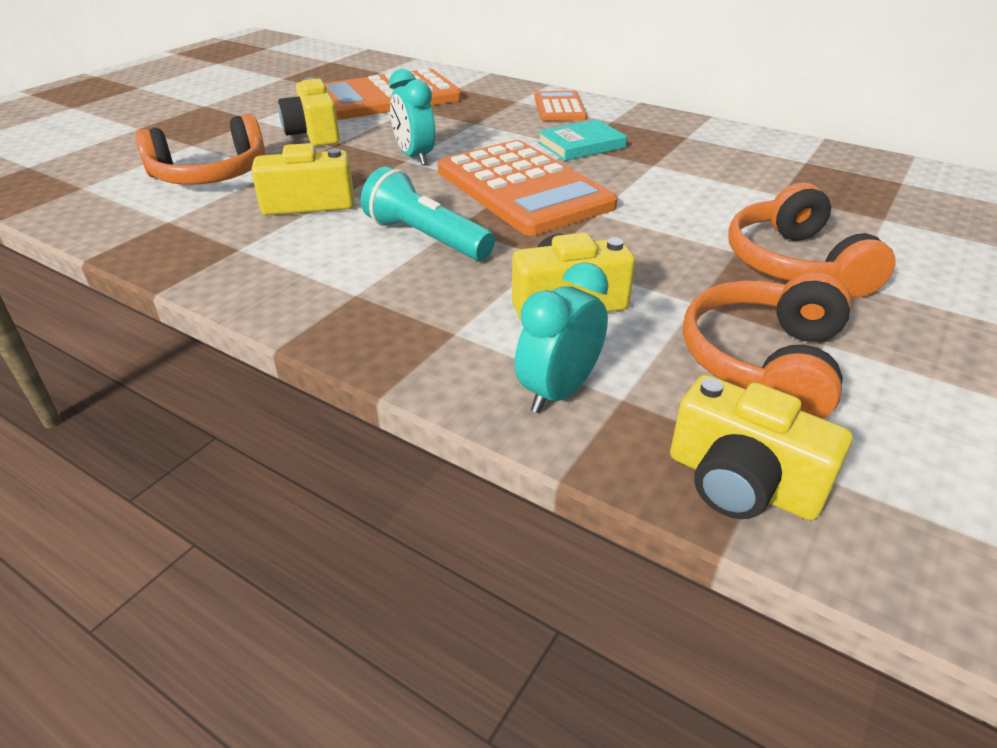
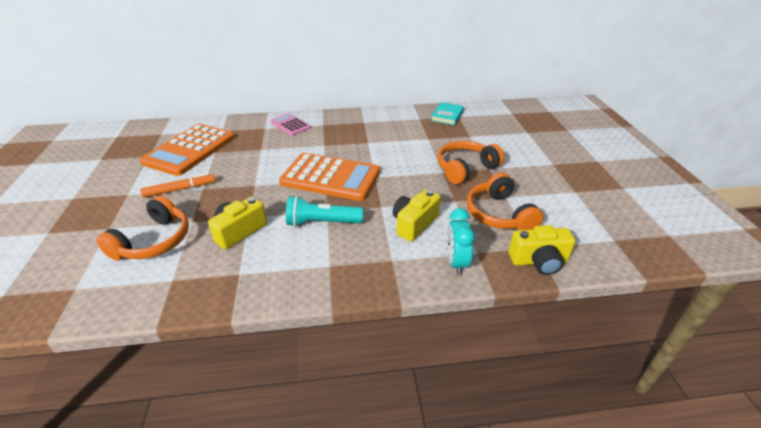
camera: 40 degrees left, 0 degrees up
yellow camera [278,77,340,146] -> orange marker [140,173,216,198]
turquoise clock [389,69,435,165] -> none
orange calculator [534,91,587,121] -> pink calculator [270,113,311,136]
turquoise book [538,119,627,161] -> turquoise book moved to [431,102,464,125]
orange headphones [728,183,896,298] -> orange headphones turned 105 degrees clockwise [437,141,505,185]

